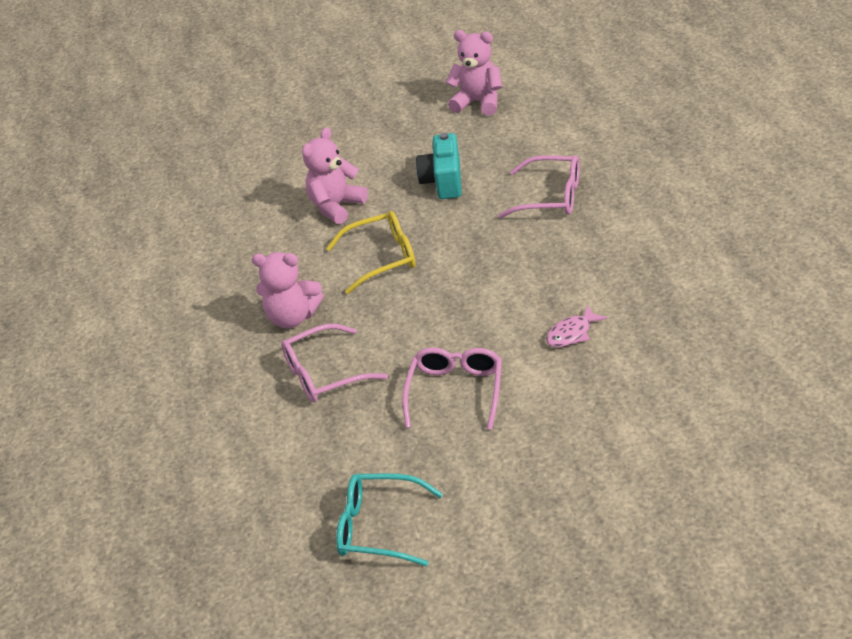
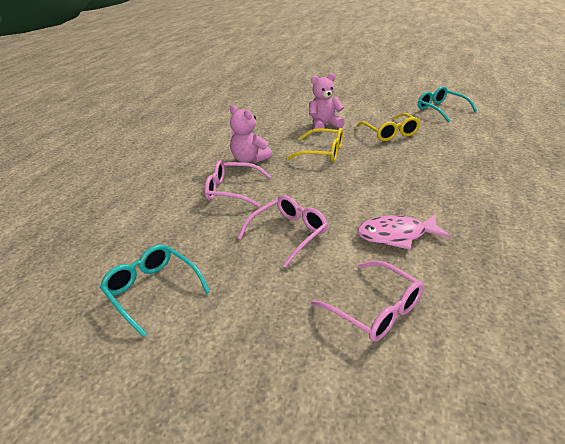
camera: 30 degrees right, 5 degrees down
turquoise camera [416,132,462,199] -> yellow glasses [357,113,421,141]
pink teddy bear [446,30,502,116] -> turquoise glasses [418,86,477,122]
pink glasses [498,155,580,218] -> pink glasses moved to [311,260,423,342]
pink fish [546,306,607,347] -> pink fish [357,214,451,250], size x1.63

